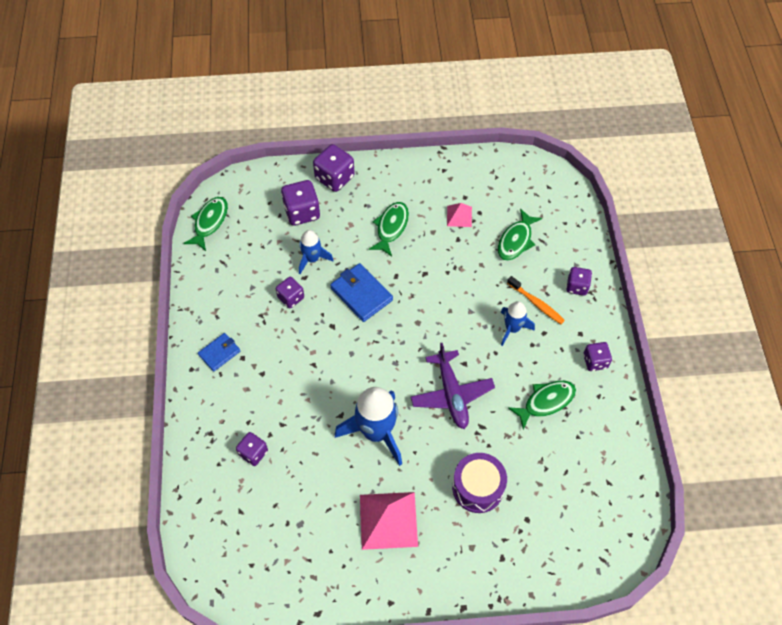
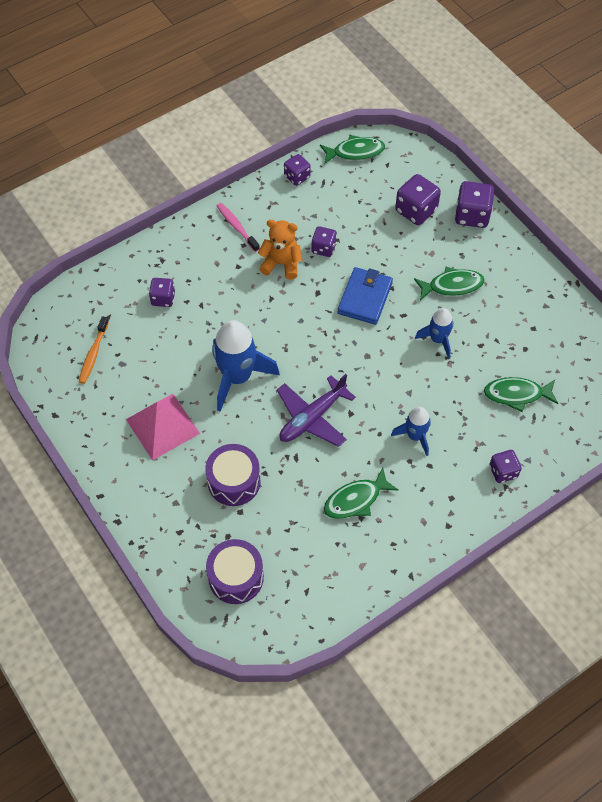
camera: 60 degrees right, 0 degrees up
blue wallet [198,333,240,372] -> pink toothbrush [217,203,260,252]
blue rocket [299,230,334,274] -> blue rocket moved to [415,308,454,358]
pink pyramid [447,203,472,227] -> none
orange toothbrush [507,276,565,324] -> orange toothbrush moved to [79,316,109,384]
green fish [508,381,576,430] -> green fish turned 120 degrees clockwise [324,468,399,519]
purple dice [583,342,612,371] -> purple dice moved to [284,154,311,186]
none -> purple drum [206,539,264,604]
none -> orange teddy bear [258,220,302,280]

